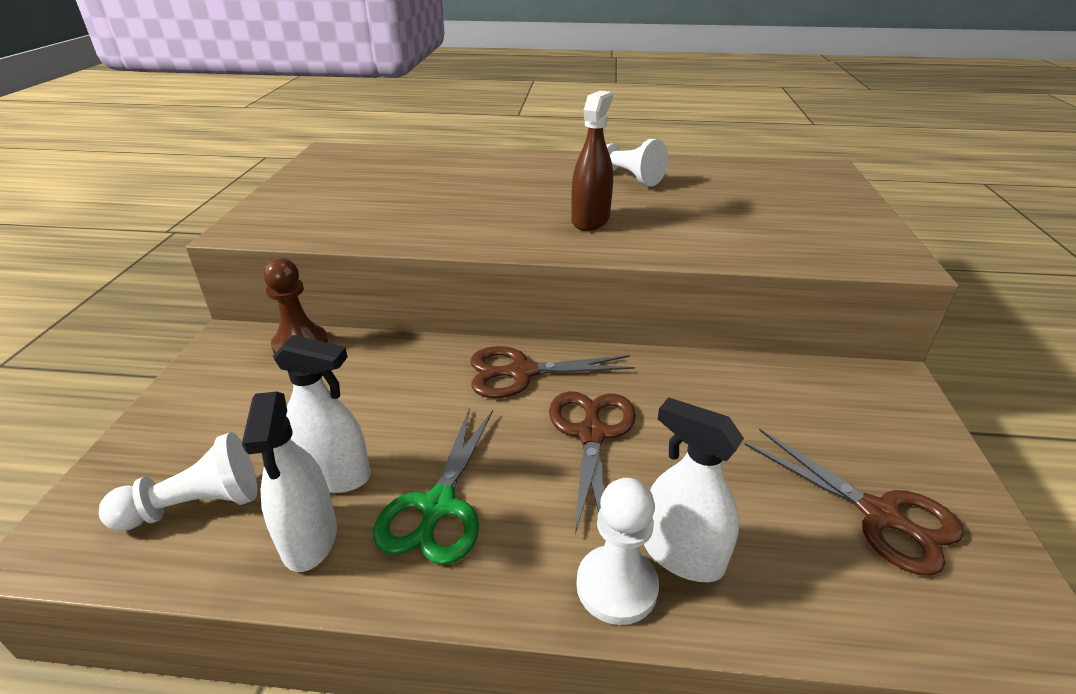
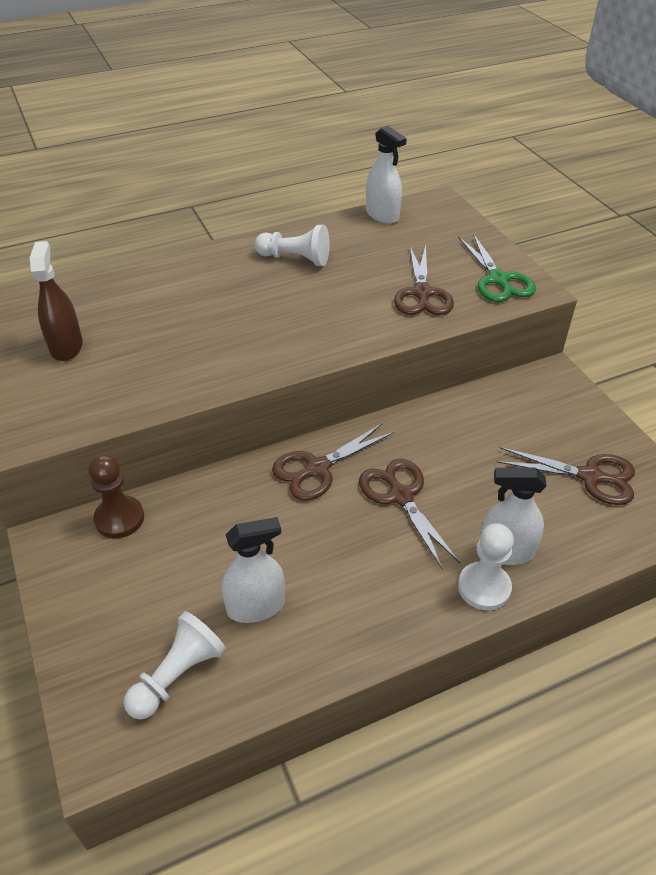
camera: 30 degrees left, 10 degrees up
white spray bottle [242,392,337,572] -> white spray bottle moved to [366,125,407,224]
green scissors [373,408,493,565] -> green scissors moved to [458,233,536,302]
brown spray bottle [571,91,613,231] -> brown spray bottle moved to [30,241,83,361]
none -> brown scissors [394,245,454,315]

